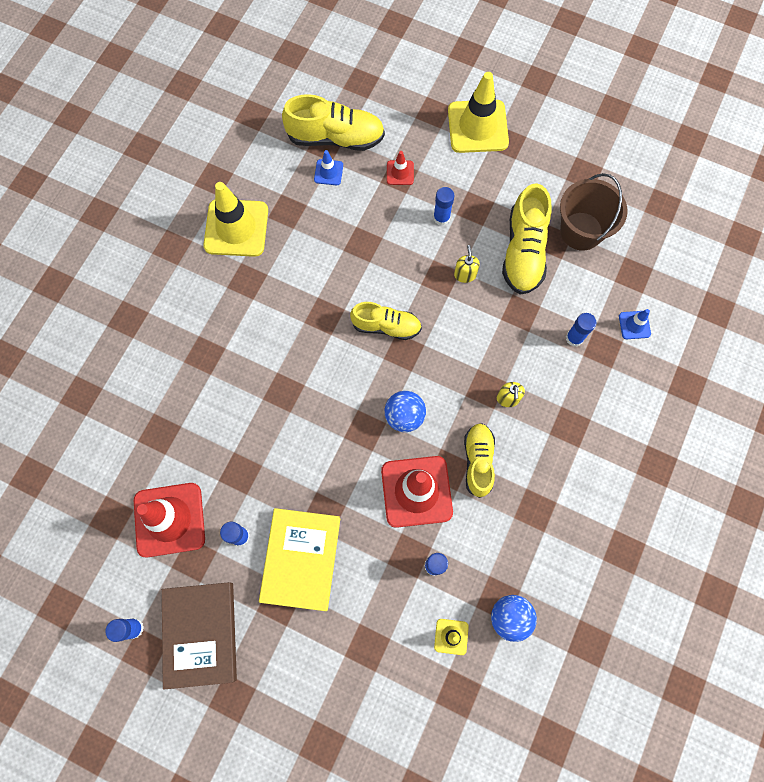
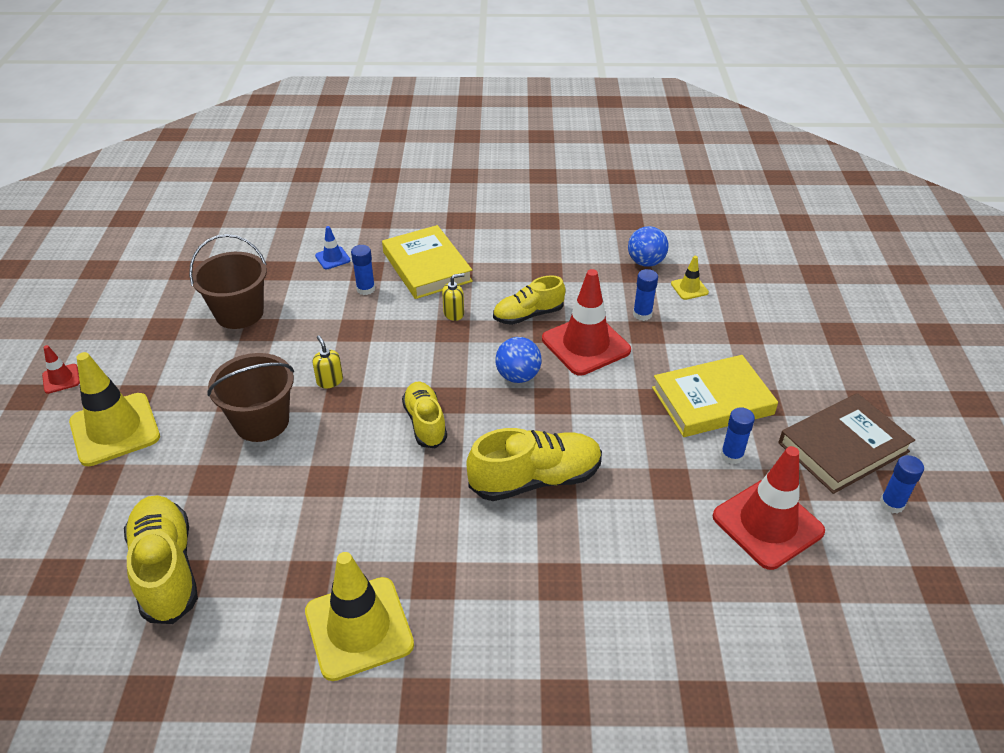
camera: 115 degrees left, 30 degrees down
blue traffic cone [314,150,343,185] -> none
red traffic cone [387,151,414,185] -> red traffic cone moved to [42,345,80,394]
blue glue stick [433,187,454,226] -> brown bucket [207,353,294,442]
yellow soap dispenser [454,245,480,283] -> yellow soap dispenser turned 90 degrees clockwise [313,336,343,388]
yellow shoe [502,183,552,295] -> yellow shoe moved to [467,428,602,501]
none -> yellow book [382,225,473,299]

